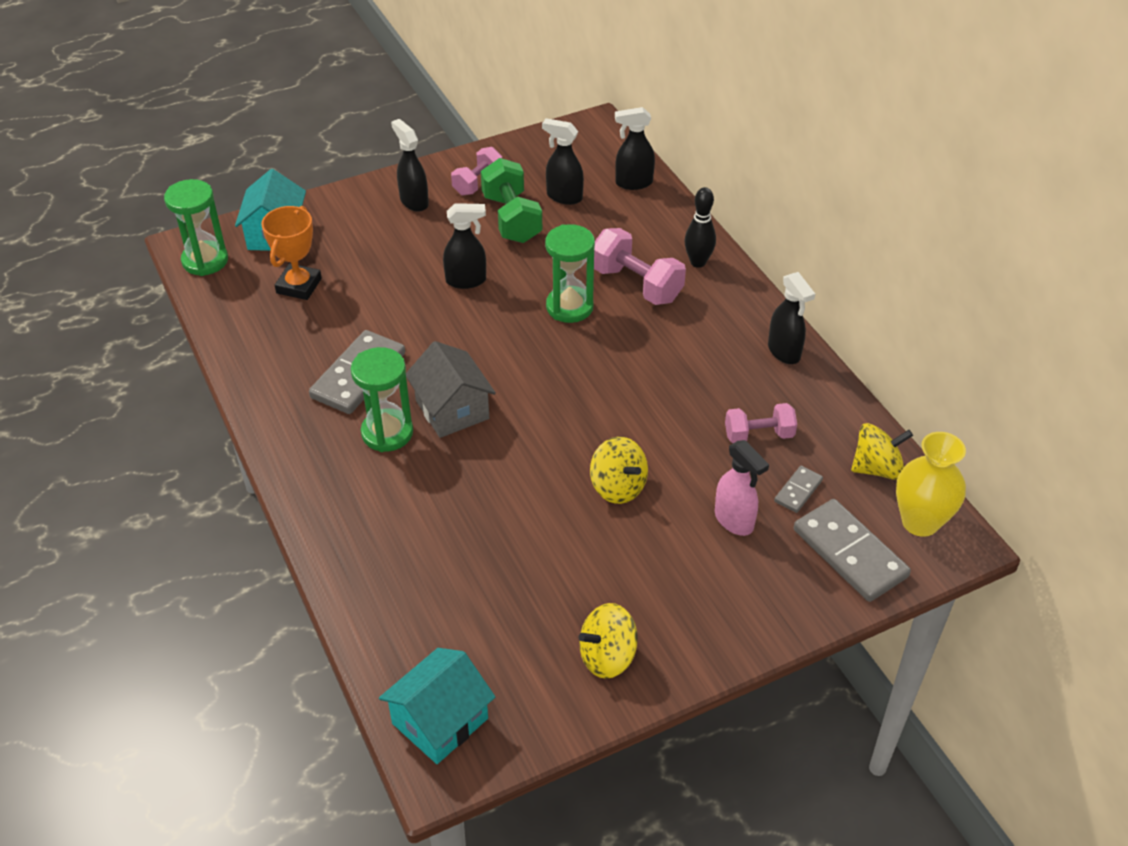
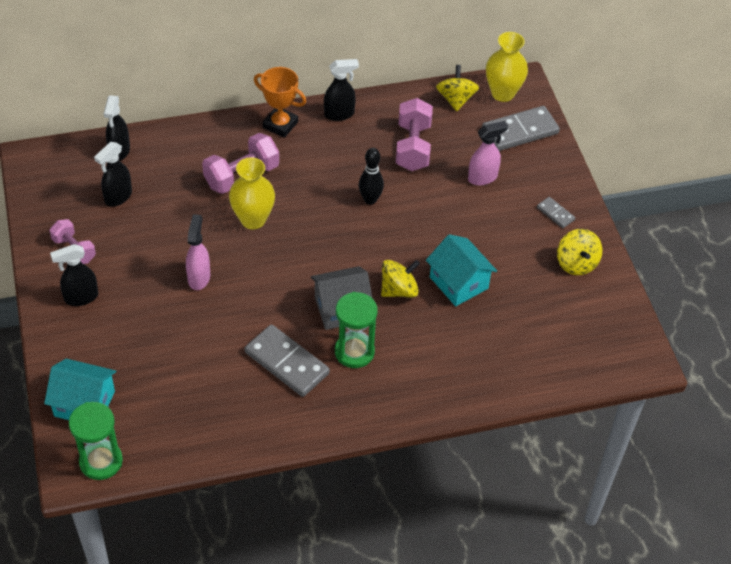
camera: 80 degrees left, 5 degrees up
orange trophy [261,206,322,300] -> orange trophy moved to [254,67,306,138]
turquoise house [379,648,495,764] -> turquoise house moved to [426,234,497,306]
black spray bottle [443,203,486,289] -> pink spray bottle [186,214,210,290]
green dumbbell [481,158,542,243] -> none
green hourglass [545,224,595,323] -> yellow vase [229,157,275,229]
yellow spinning top [590,437,648,504] -> yellow spinning top moved to [381,260,420,298]
black bowling pin [684,187,716,268] -> black bowling pin moved to [359,148,384,205]
pink dumbbell [725,403,797,443] -> pink dumbbell [396,98,433,171], size x1.55
grey domino [774,466,823,513] -> grey domino moved to [537,197,575,228]

